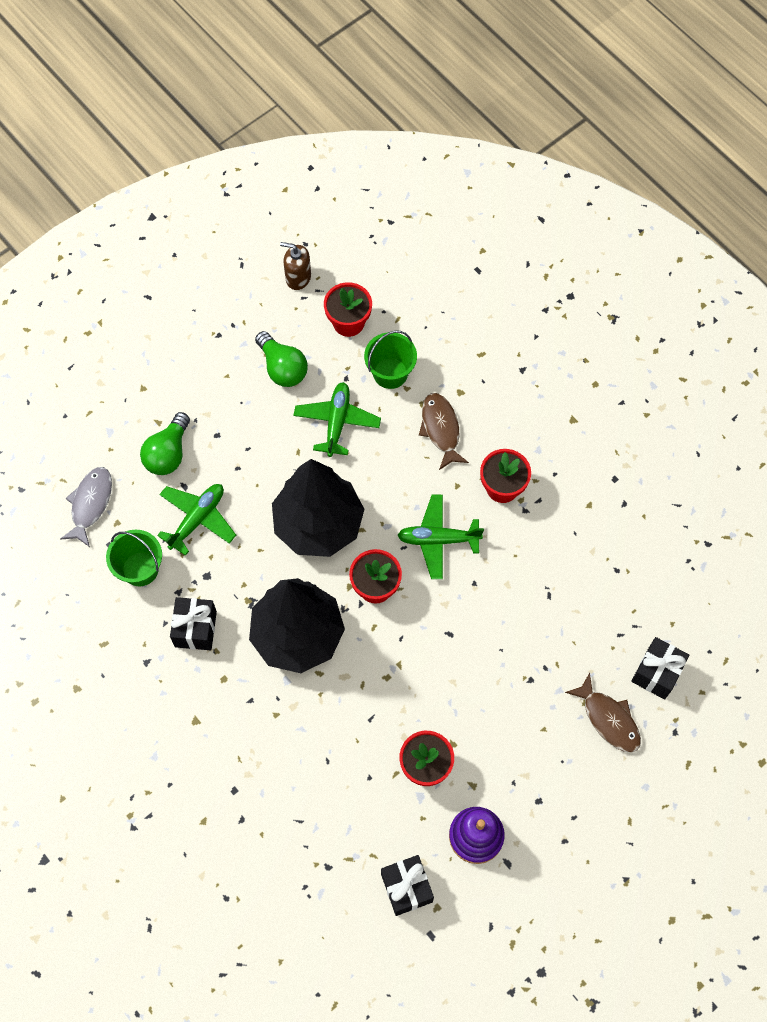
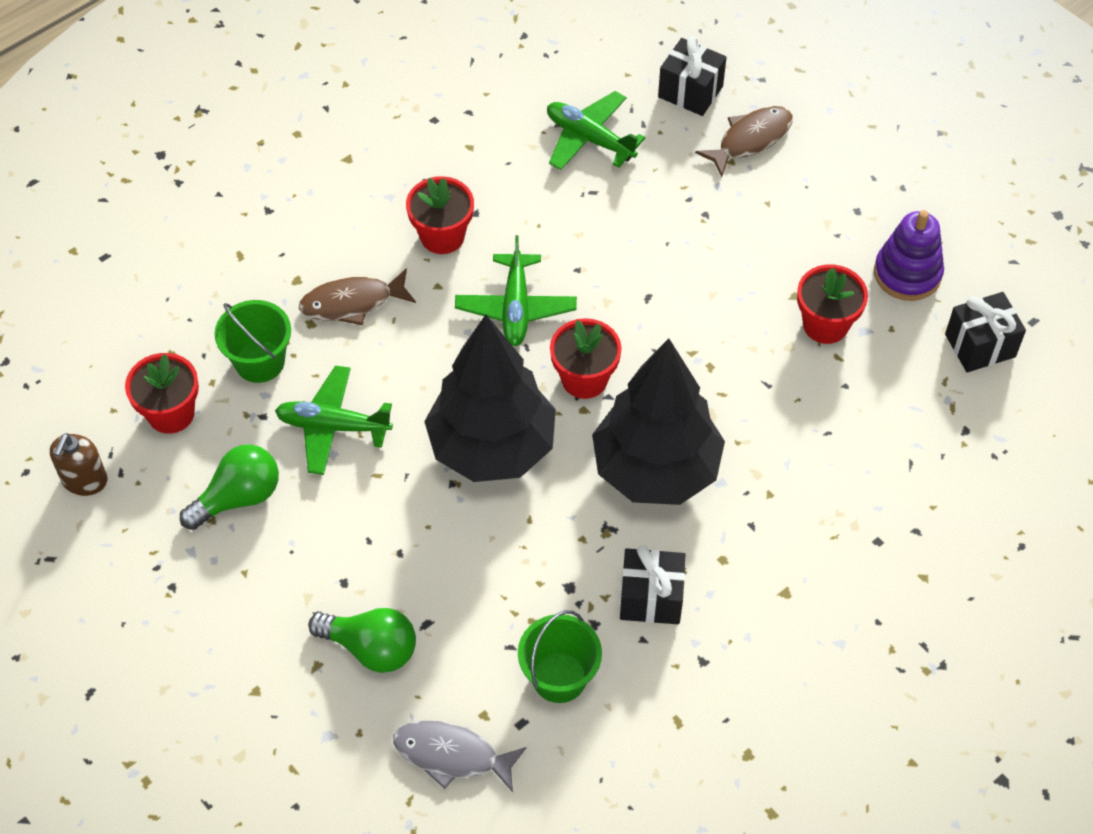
camera: 90 degrees left, 10 degrees down
green plane [157,484,236,556] -> green plane moved to [547,91,645,170]

